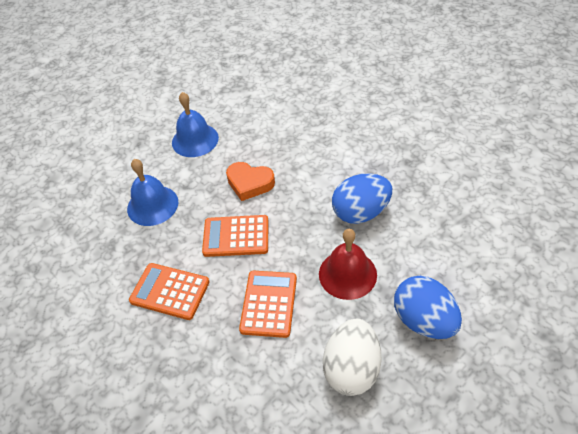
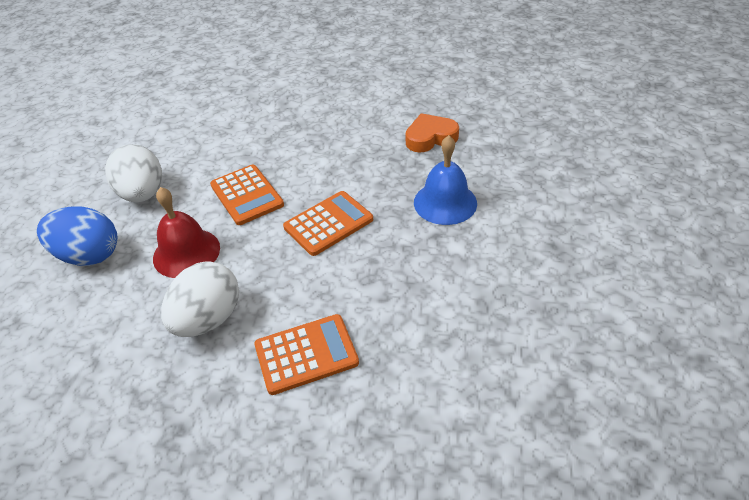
camera: 140 degrees right, 5 degrees down
orange calculator [129,263,209,320] -> orange calculator moved to [254,314,359,395]
blue bell [172,92,219,157] -> none
orange heart [226,162,275,201] -> orange heart moved to [406,113,459,153]
blue egg [332,173,392,224] -> white egg [161,261,239,337]

